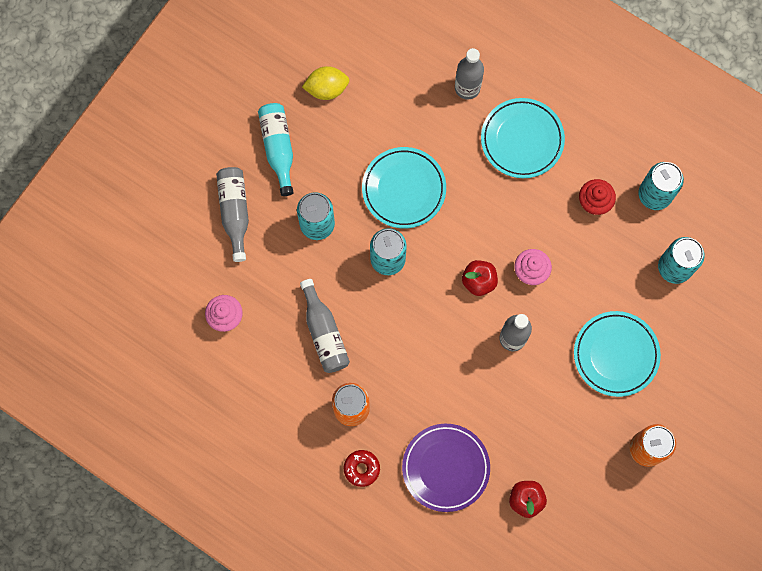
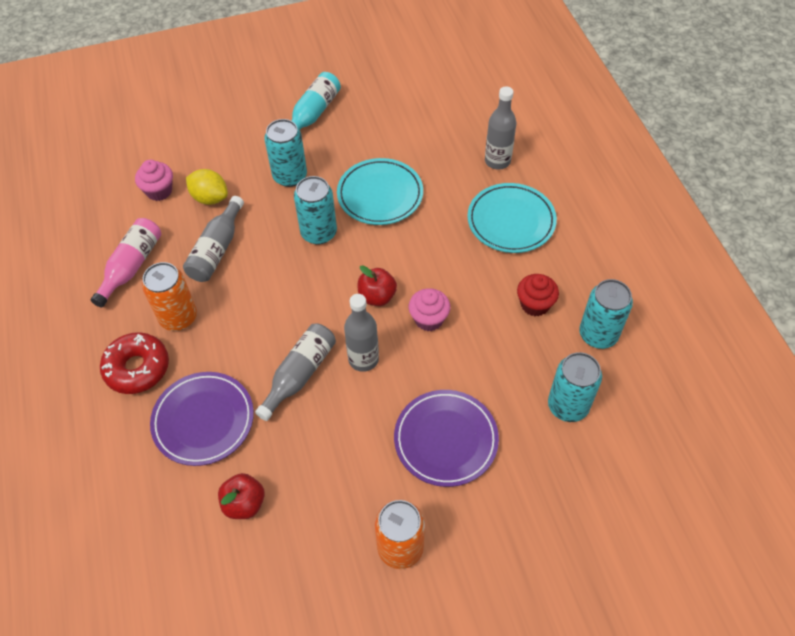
camera: 40 degrees right, 20 degrees down
grey bottle [216,167,249,262] -> grey bottle moved to [255,324,336,421]
yellow lemon [302,66,350,100] -> yellow lemon moved to [186,169,228,205]
red donut [344,450,380,487] -> red donut [100,332,169,394], size x1.63
turquoise plate [574,311,661,397] -> purple plate [394,390,499,487]
none -> pink bottle [90,218,161,307]

